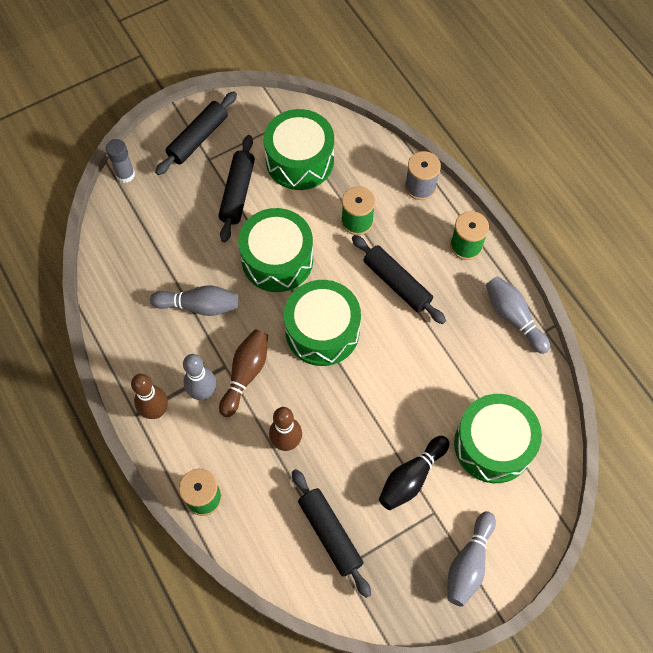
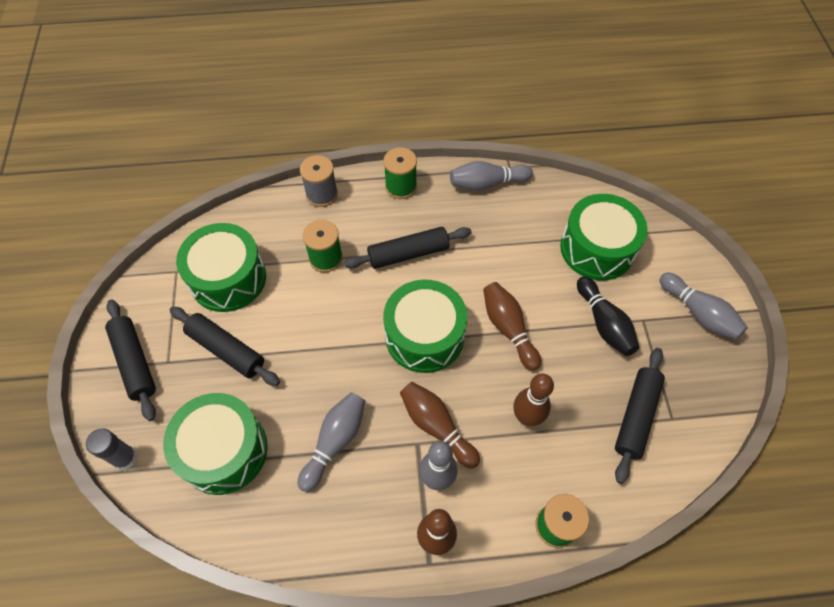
camera: 65 degrees left, 5 degrees down
green drum [238,208,313,292] -> green drum moved to [163,393,268,495]
black rolling pin [292,469,371,598] -> black rolling pin turned 60 degrees counterclockwise [615,348,665,484]
none -> brown bowling pin [483,282,541,370]

